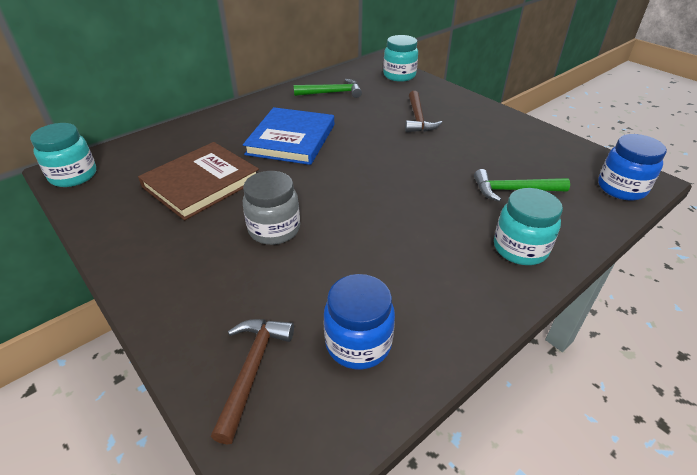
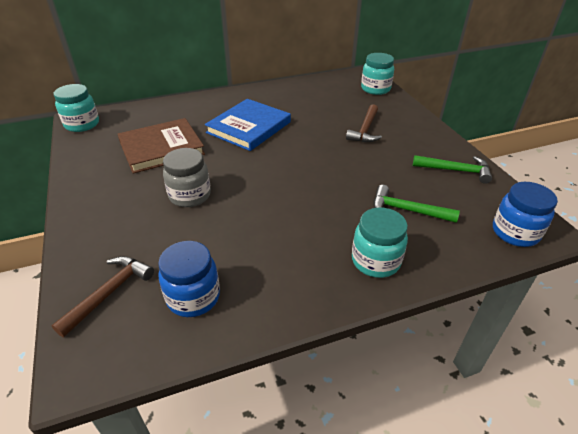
camera: 20 degrees right, 0 degrees up
green hammer [294,79,362,98] -> green hammer moved to [413,155,492,184]

